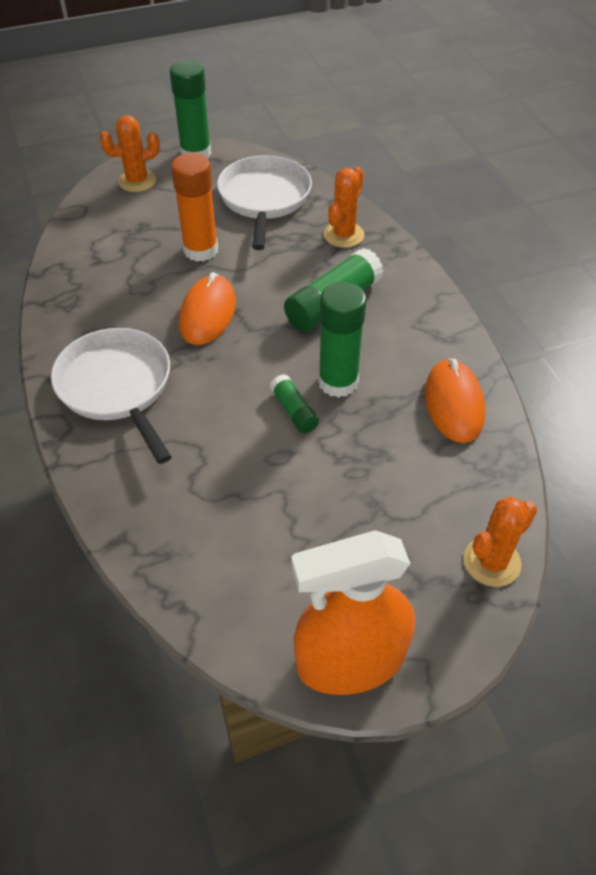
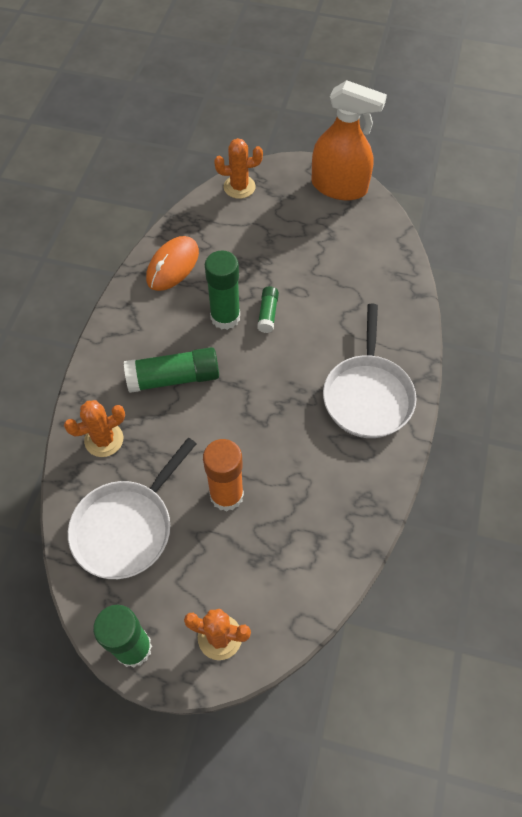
camera: 145 degrees left, 10 degrees up
orange mouse [179,272,236,345] -> none

